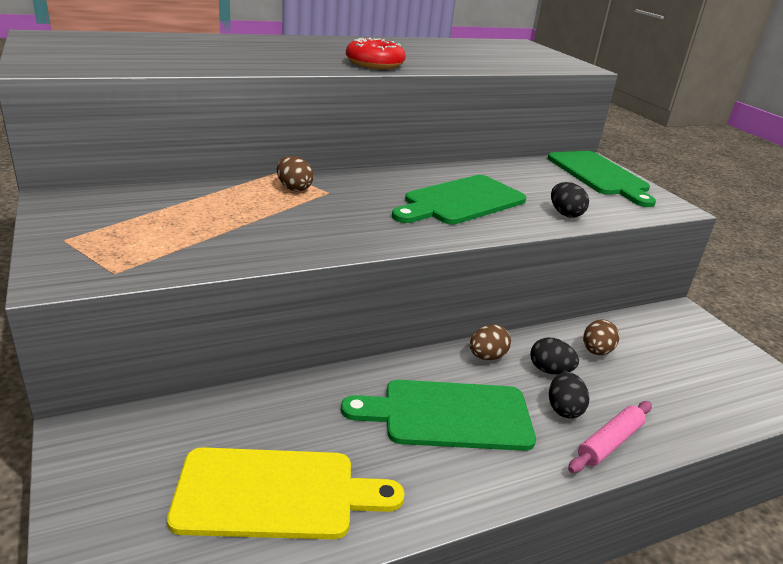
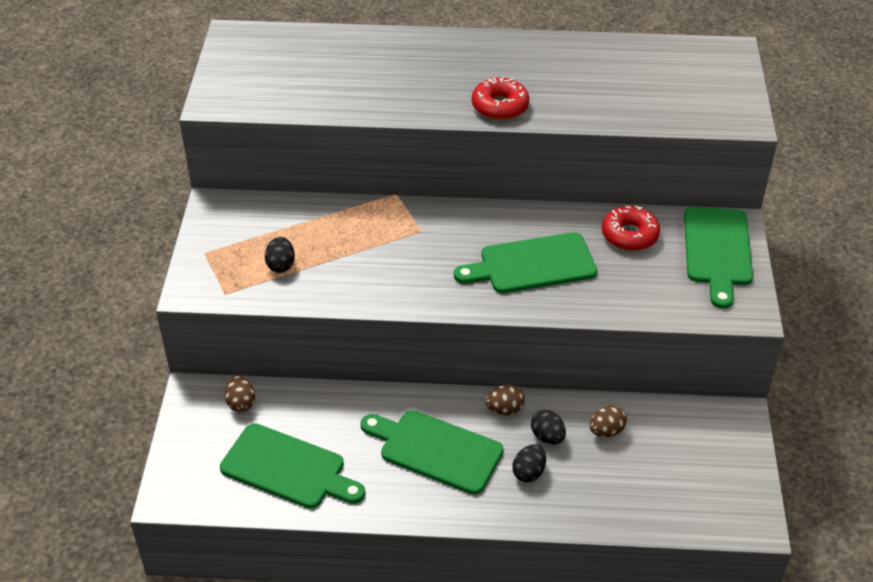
camera: 30 degrees right, 15 degrees up
yellow cutting board [167,447,405,539] -> green cutting board [220,423,365,509]
brown egg [277,156,314,191] -> brown egg moved to [225,375,255,412]
black egg [551,182,589,218] -> black egg moved to [265,237,295,273]
pink rolling pin [568,401,652,473] -> none
none -> red donut [602,206,660,251]

